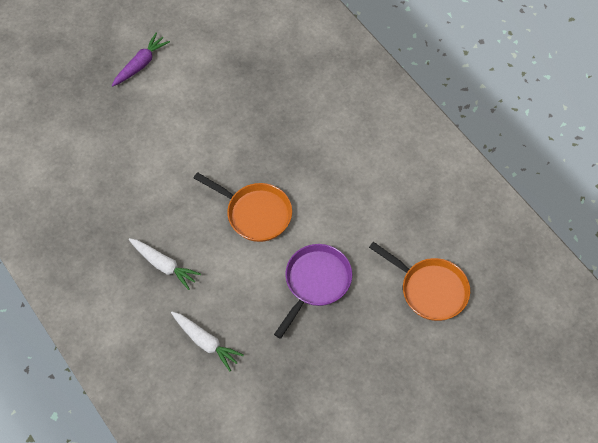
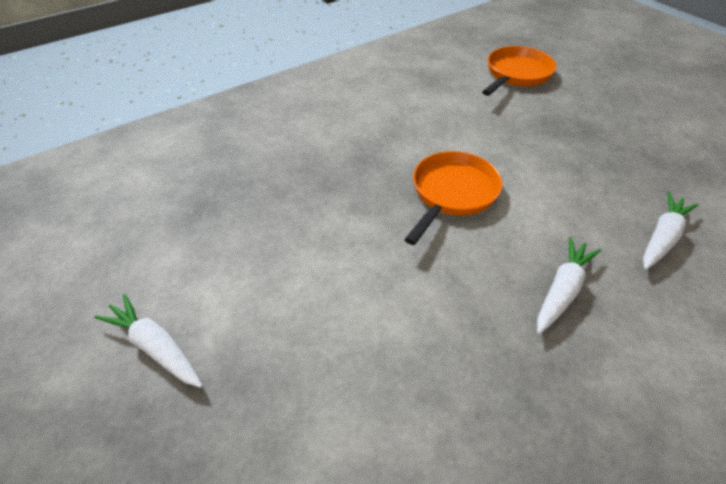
camera: 90 degrees left, 15 degrees down
purple carrot [112,33,170,87] -> white carrot [94,294,203,388]
purple pan [274,244,352,339] -> none

